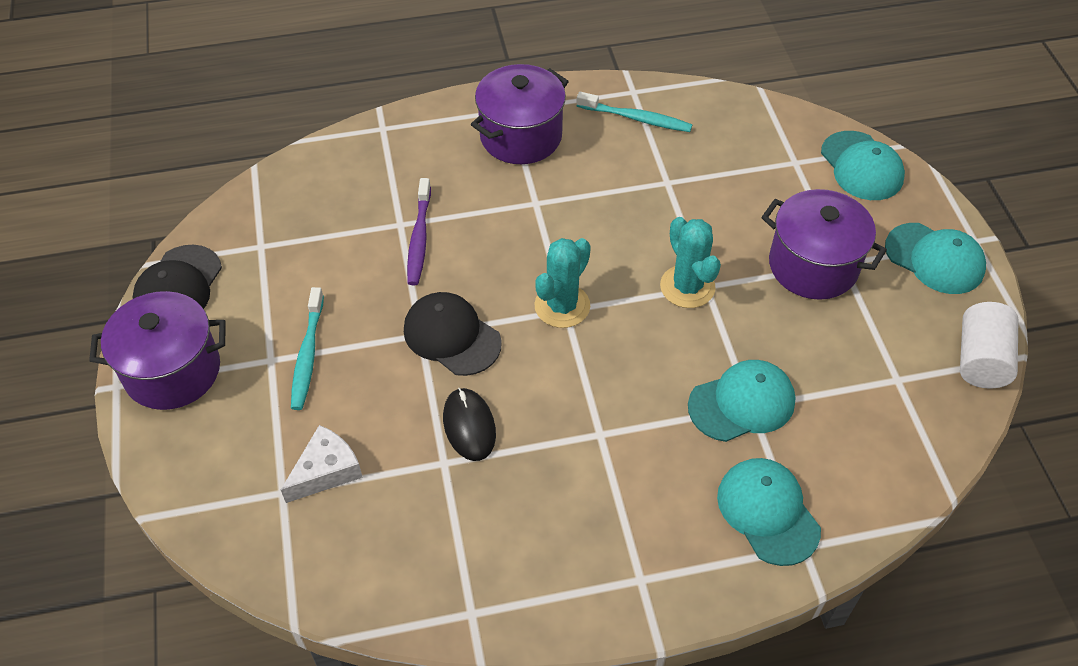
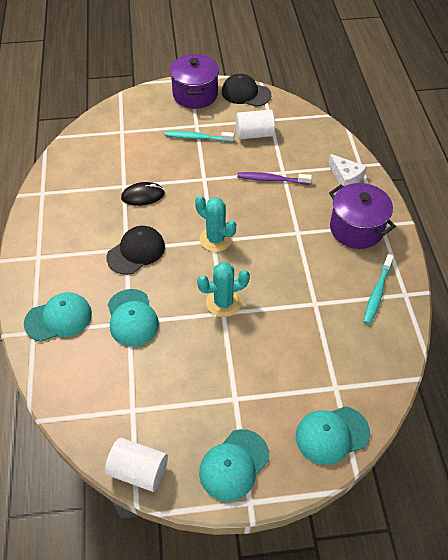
camera: 95 degrees right, 0 degrees up
white cheese [281,425,363,503] -> white cheese moved to [328,154,367,186]
black cap [404,292,502,376] -> black cap moved to [107,226,165,275]
purple pot [761,189,887,300] -> none
none -> white cylinder [236,110,275,139]

